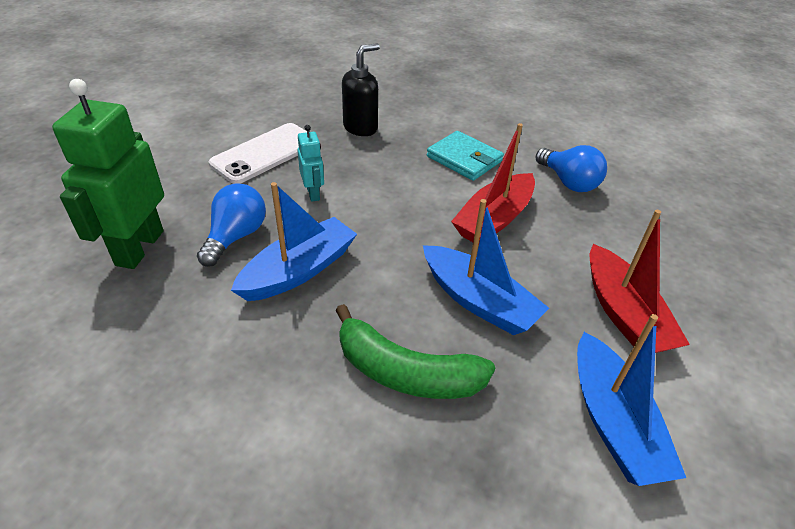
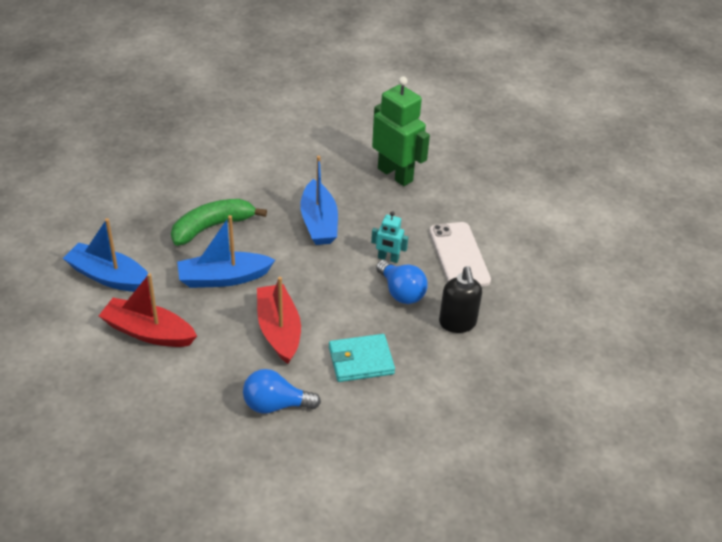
camera: 125 degrees right, 0 degrees up
blue light bulb [197,183,266,267] -> blue light bulb moved to [376,260,428,304]

